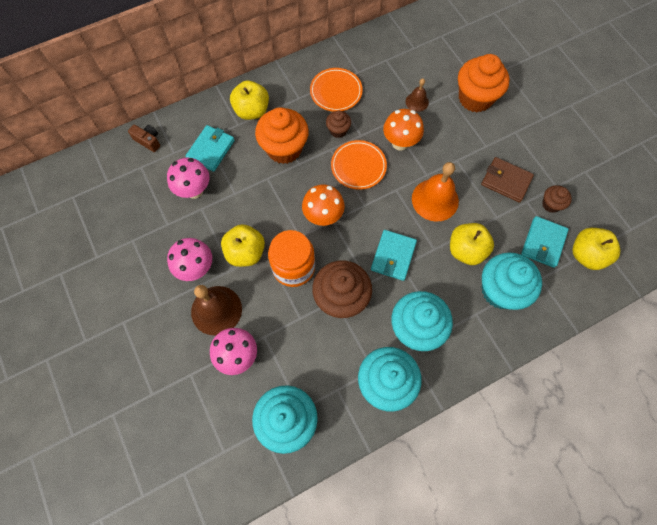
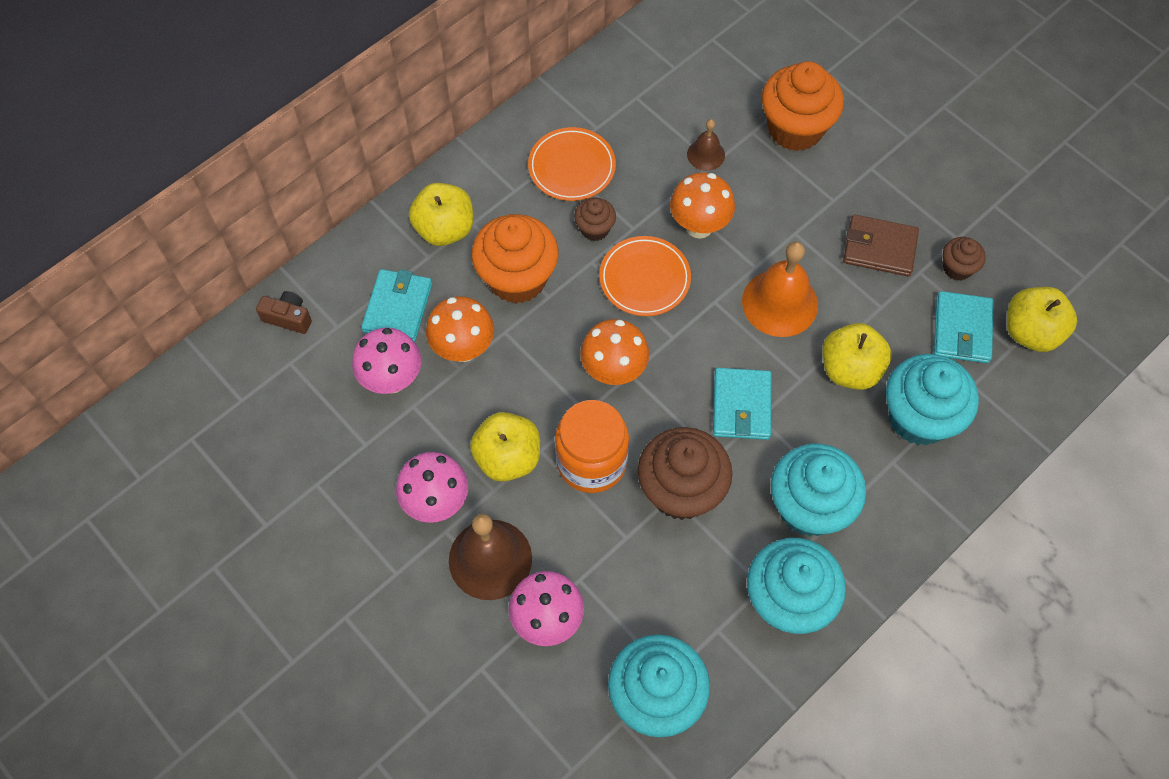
camera: 15 degrees left, 5 degrees down
none -> orange mushroom [426,296,494,362]

